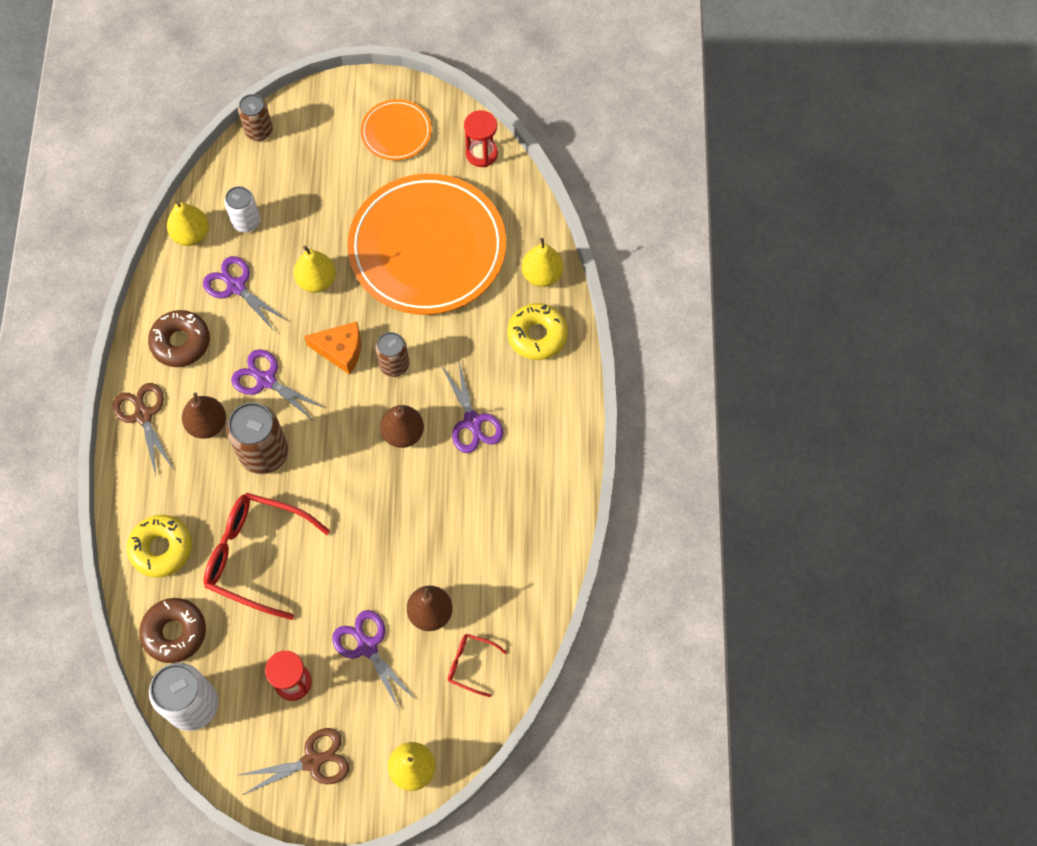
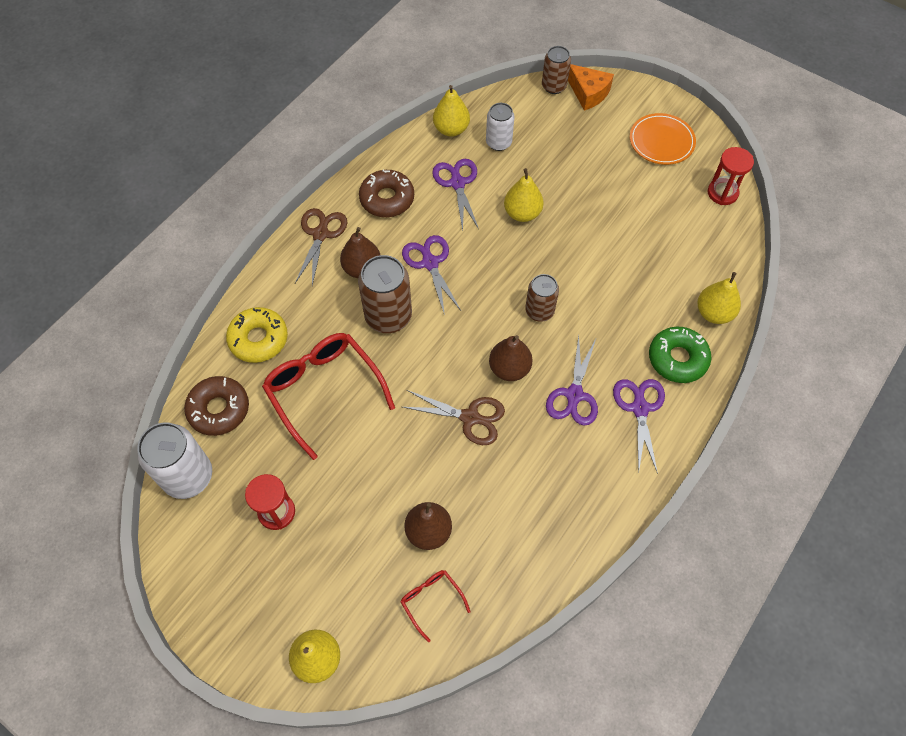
camera: 35 degrees right, 5 degrees down
brown scissors [239,728,349,795] -> brown scissors moved to [403,390,505,445]
orange cheese [304,321,361,375] -> orange cheese moved to [568,64,614,111]
purple scissors [332,610,416,710] -> purple scissors moved to [613,379,665,474]
orange plate [347,174,506,315] -> none
yellow donut [507,303,568,360] -> green donut [649,327,712,383]

